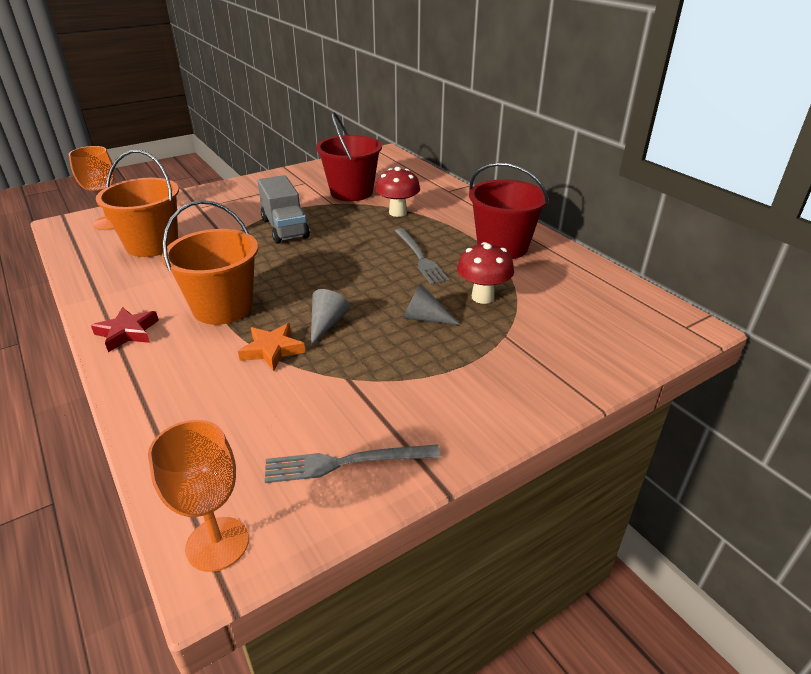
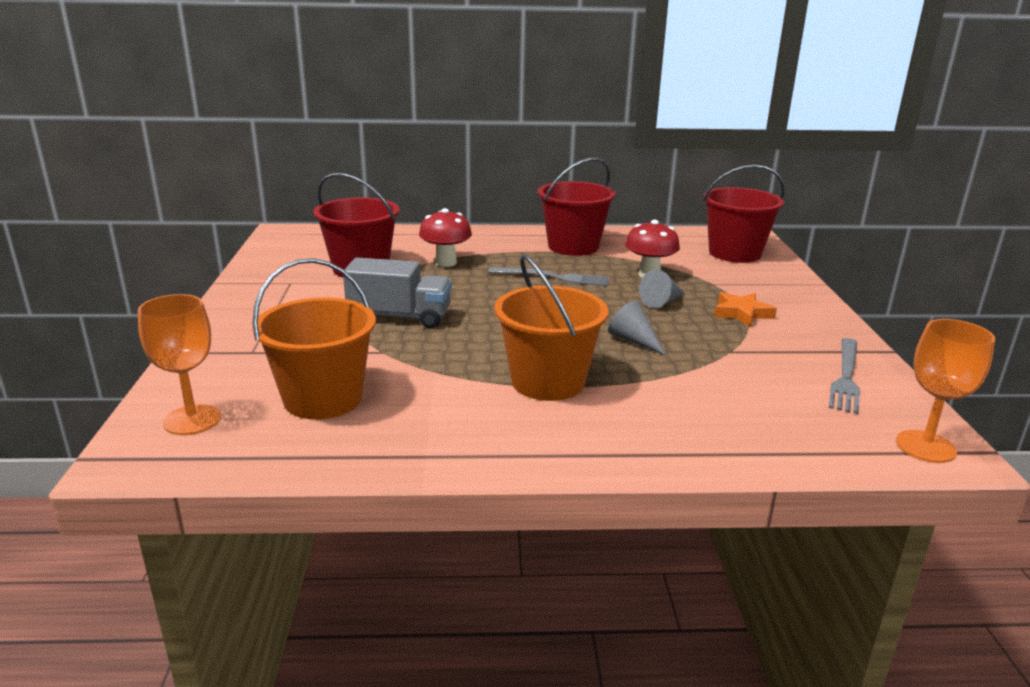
camera: 60 degrees left, 10 degrees down
red star [91,307,159,352] -> none
orange star [238,323,305,371] -> orange star moved to [714,292,777,327]
none -> red bucket [703,164,785,263]

